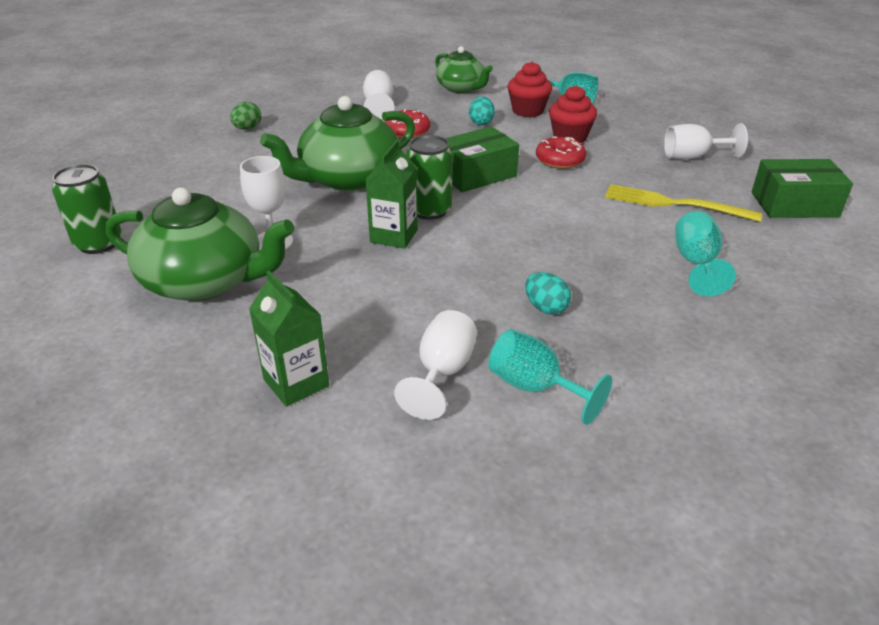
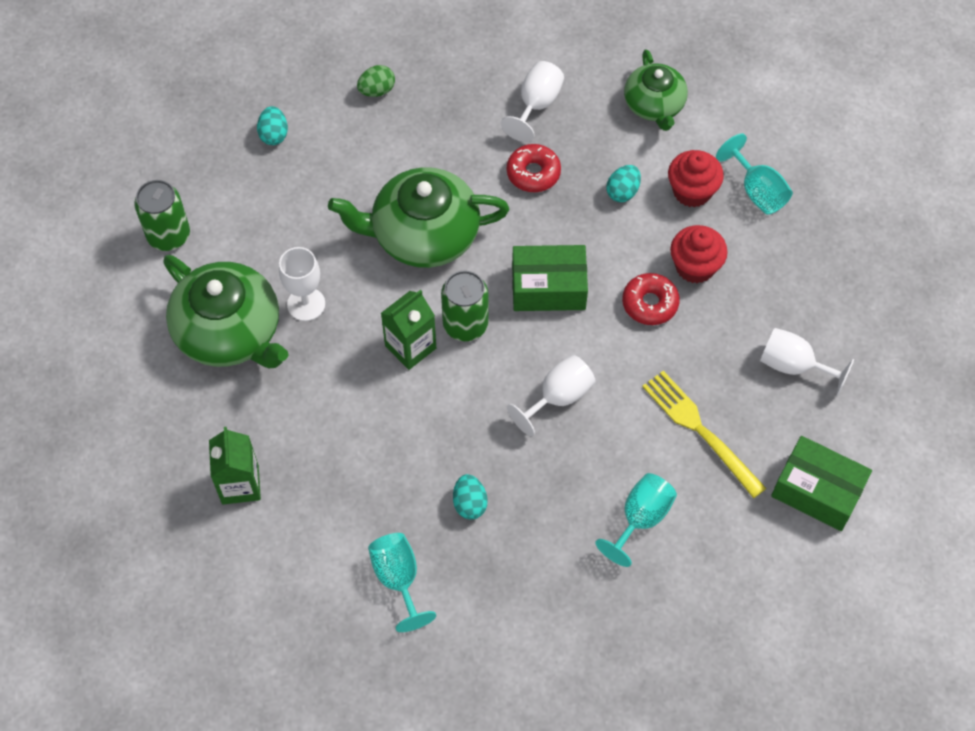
camera: 30 degrees right, 25 degrees up
white goblet [394,310,477,420] -> white goblet moved to [507,355,596,437]
none -> turquoise egg [257,106,288,145]

